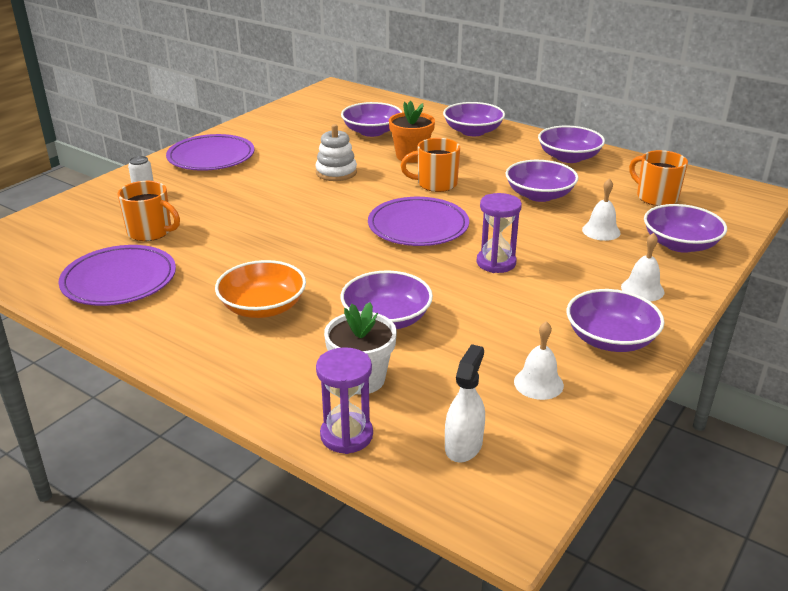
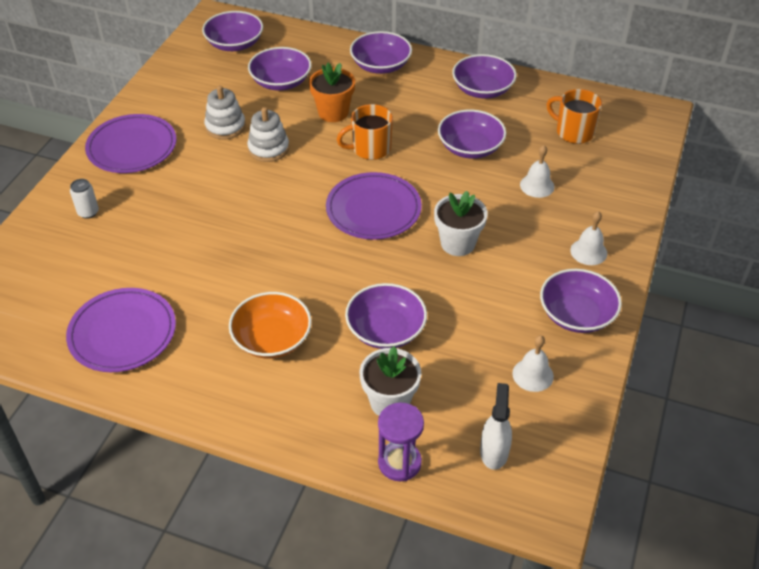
camera: 15 degrees left, 15 degrees up
orange mug [117,181,180,241] -> none
purple hourglass [477,193,522,273] -> white flower pot [434,191,488,256]
purple bowl [644,204,727,253] -> purple bowl moved to [202,11,263,51]
none -> white stacking toy [204,85,246,139]

